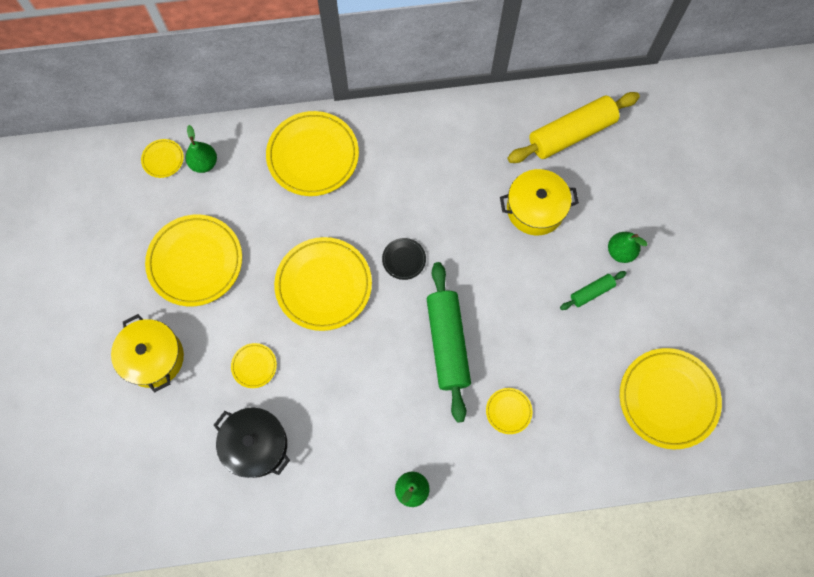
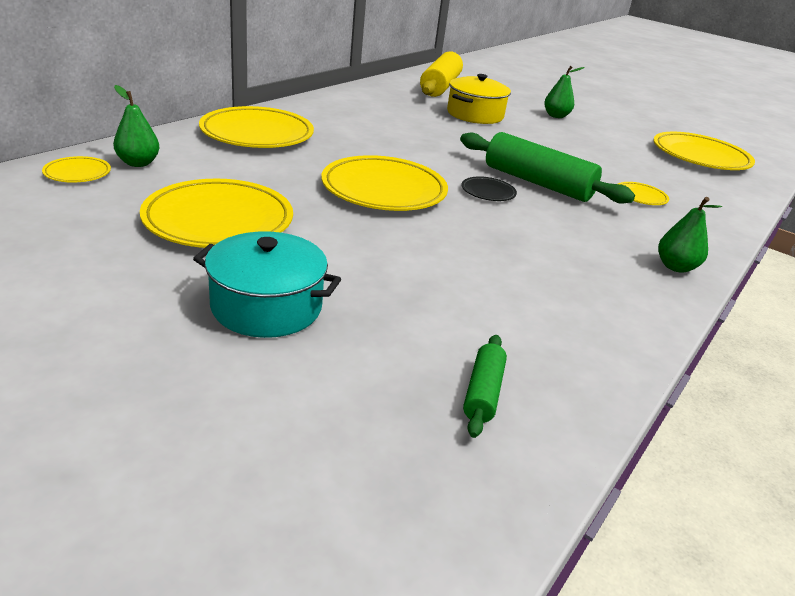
camera: 50 degrees left, 40 degrees down
yellow pot [111,314,184,392] -> turquoise pot [193,232,341,338]
black pot [214,408,290,478] -> none
yellow plate [231,343,277,388] -> none
black plate [382,238,426,280] -> black plate moved to [461,176,517,201]
green rolling pin [560,271,626,310] -> green rolling pin moved to [463,335,507,438]

